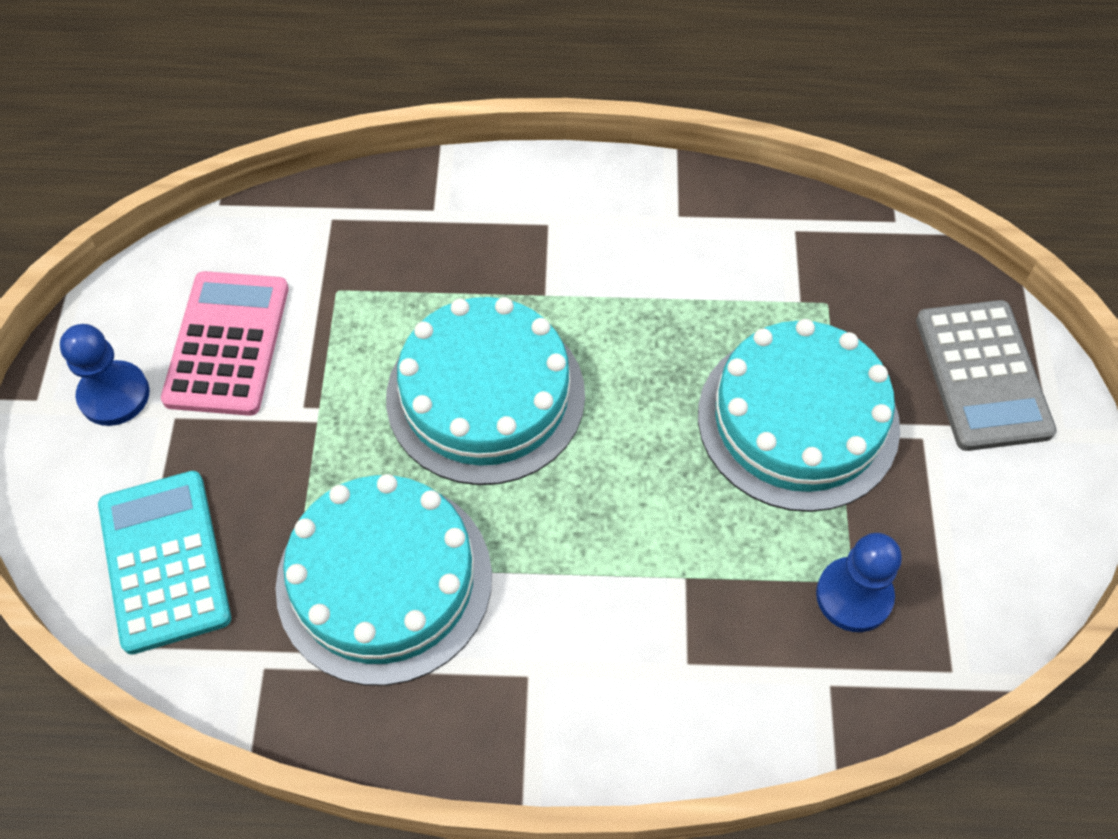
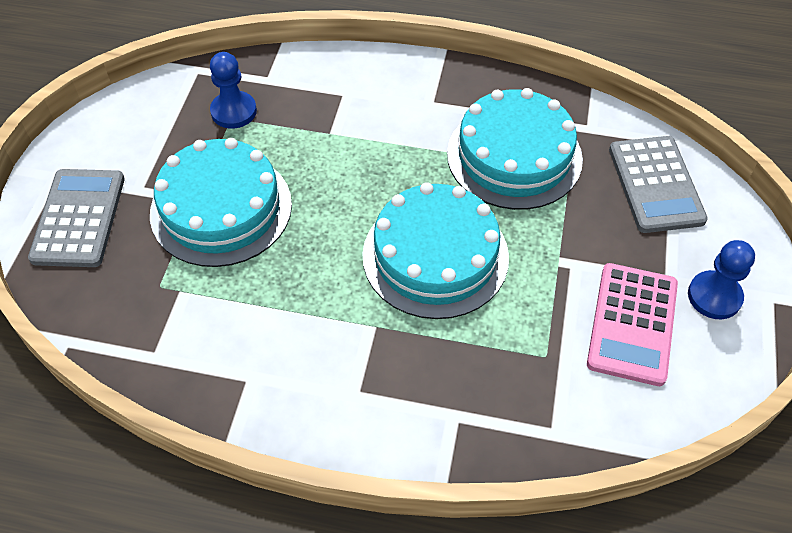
camera: 170 degrees left, 5 degrees down
turquoise calculator [98,471,231,655] -> grey calculator [609,136,708,233]

